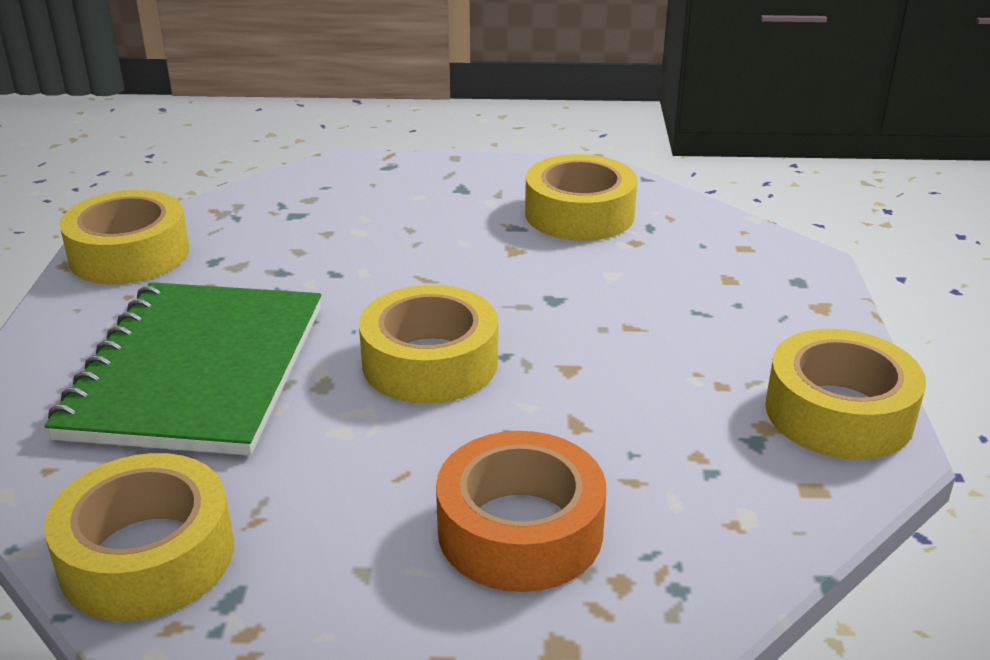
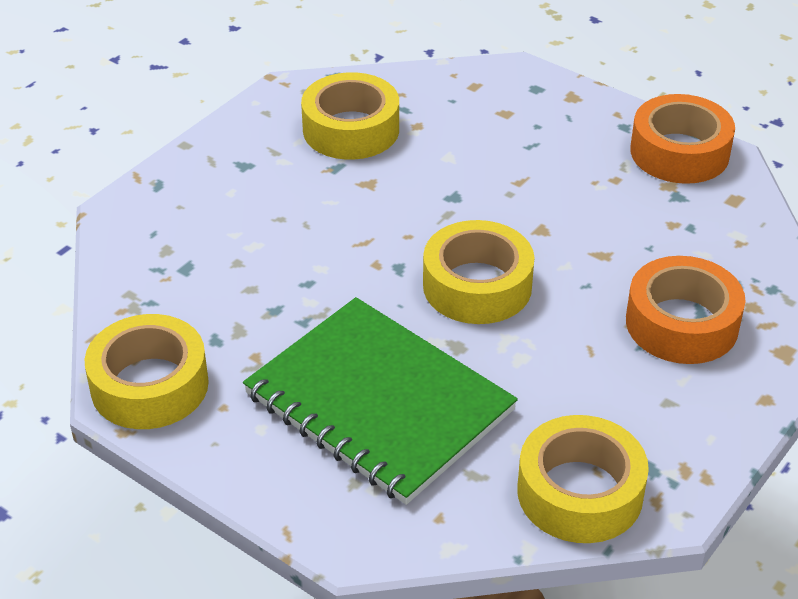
camera: 55 degrees left, 10 degrees up
yellow tape [765,329,926,460] -> orange tape [630,94,735,184]

